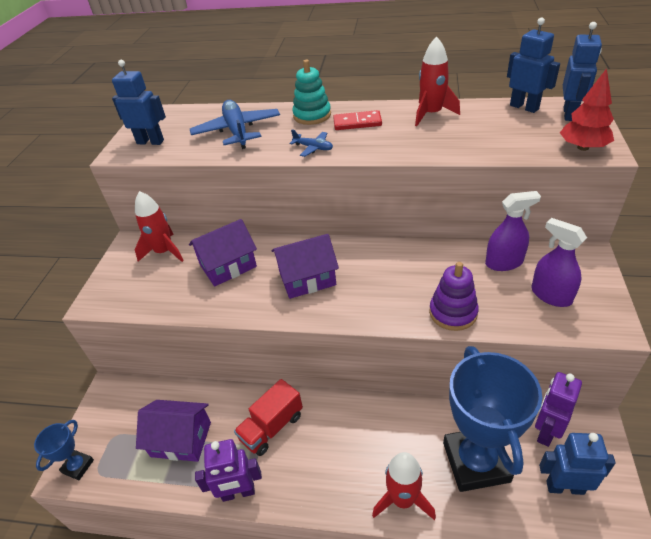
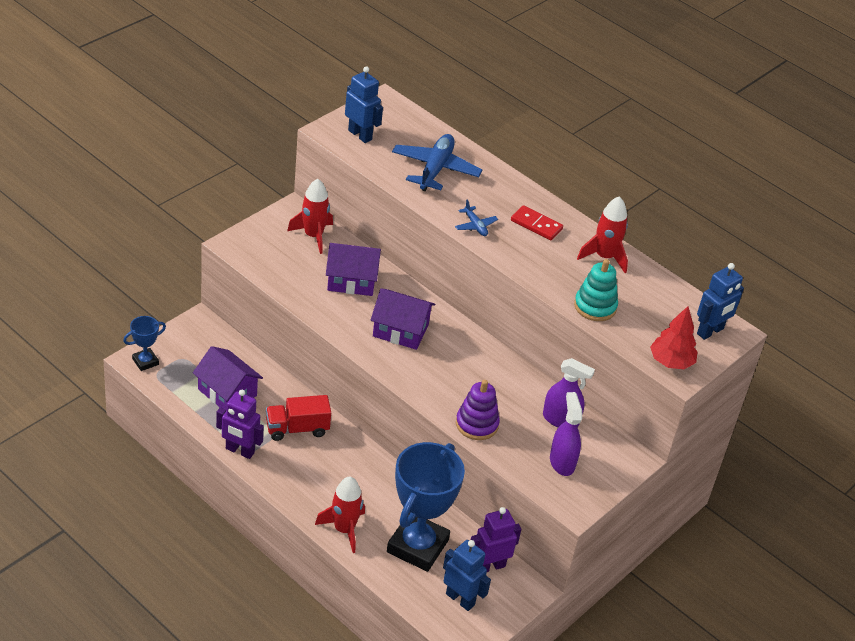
camera: 25 degrees right, 0 degrees up
turquoise stacking toy [292,60,331,125] -> turquoise stacking toy moved to [574,259,618,321]
blue robot [507,17,560,113] -> none

